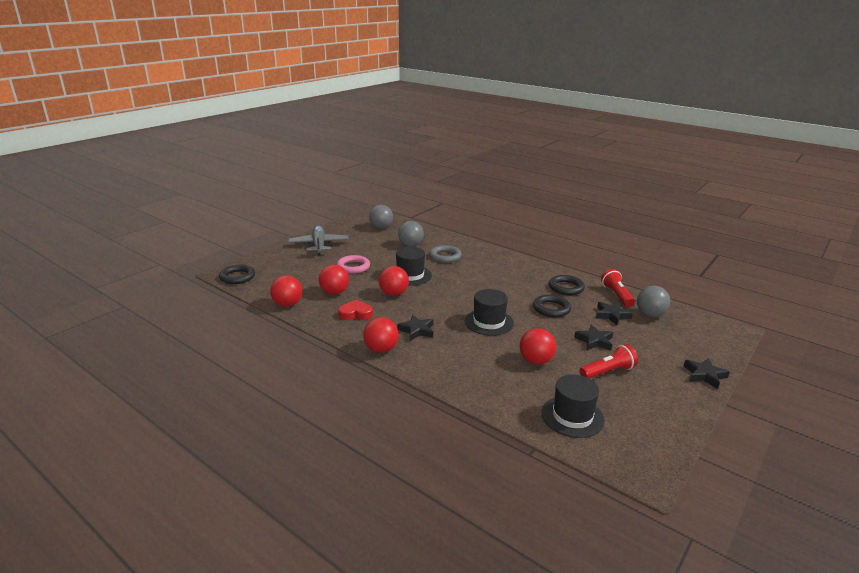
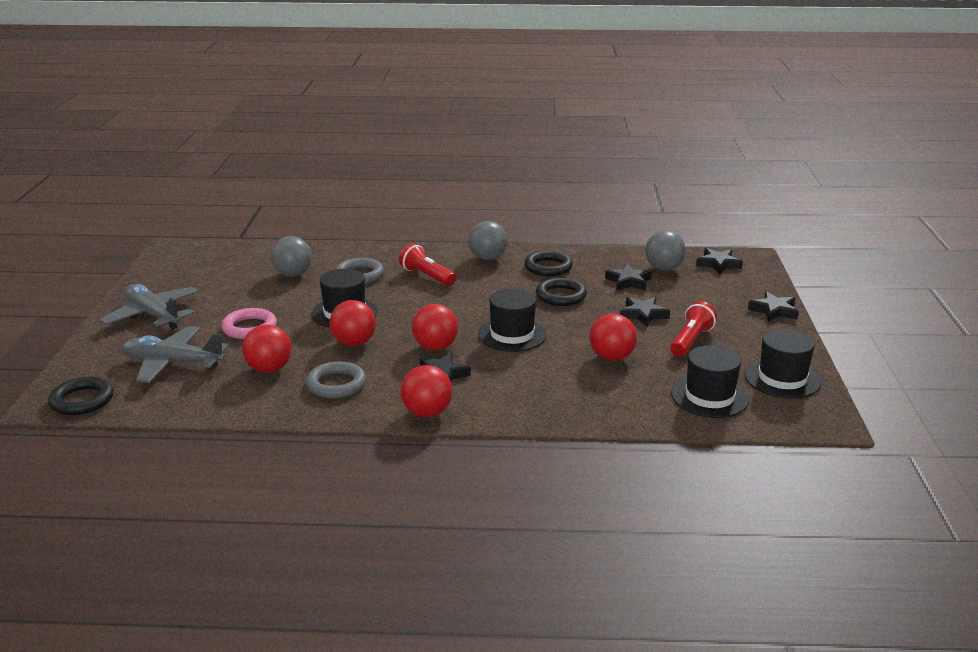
camera: 35 degrees left, 0 degrees up
red ball [270,276,302,307] -> red ball moved to [412,304,458,350]
red heart [338,300,373,320] -> grey ring [306,361,366,398]
grey ball [369,205,393,229] -> grey ball moved to [468,221,508,260]
red flashlight [601,269,635,307] -> red flashlight moved to [399,243,456,286]
none -> grey plane [122,326,229,383]
none -> black star [696,248,743,274]
none -> black hat [745,329,821,399]

